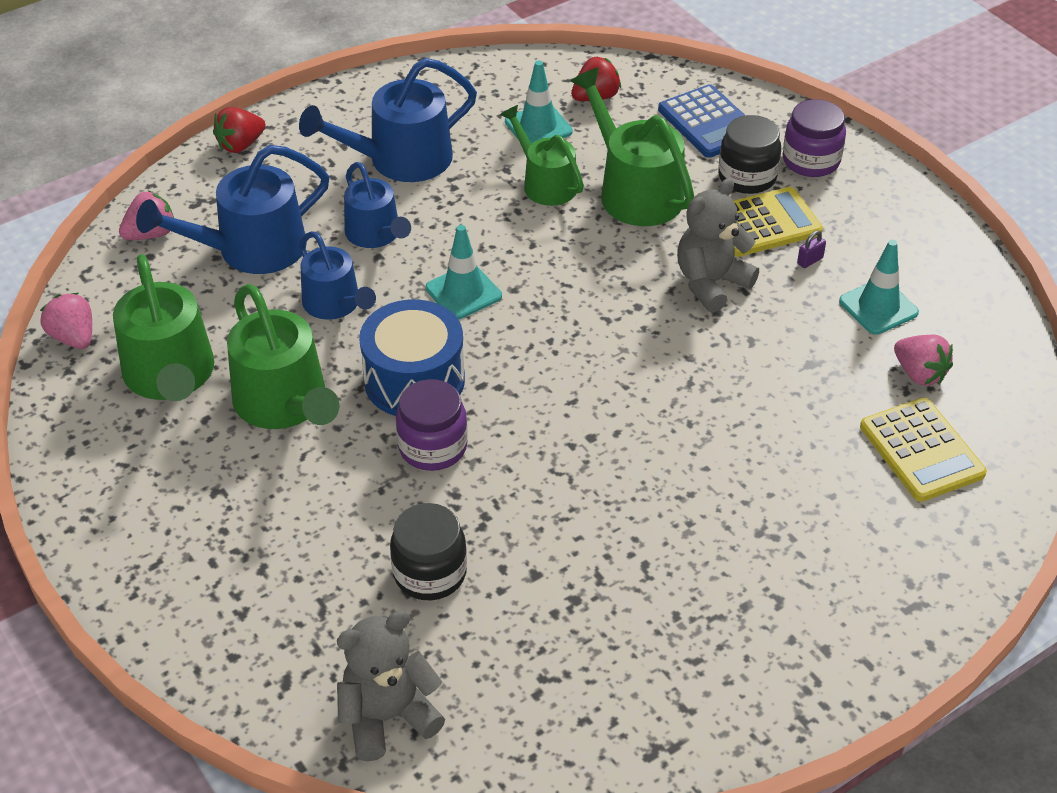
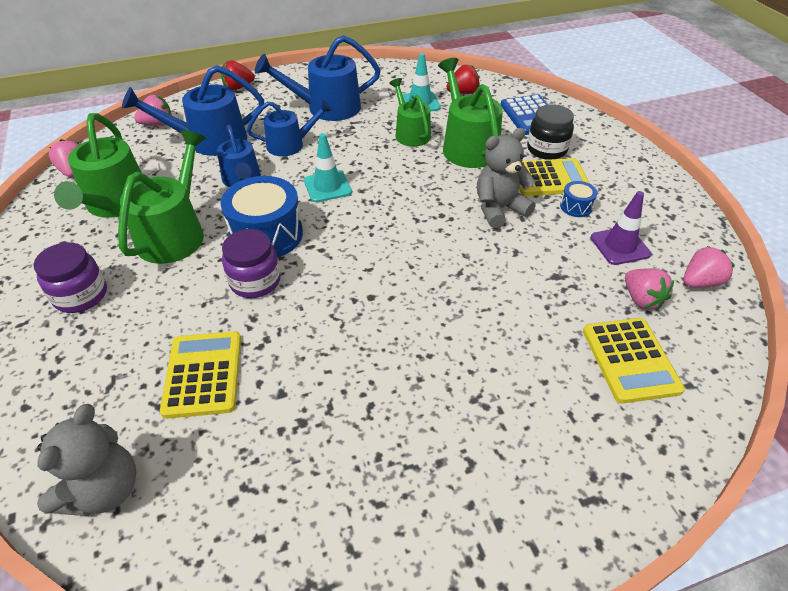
camera: 15 degrees right, 0 degrees up
green watering can [227,284,339,429] -> green watering can turned 150 degrees counterclockwise [118,130,206,264]
grey teddy bear [337,610,445,762] -> grey teddy bear turned 120 degrees clockwise [37,404,136,516]
blue watering can [344,162,411,248] -> blue watering can turned 90 degrees counterclockwise [247,100,332,156]
black jar [390,503,467,600] -> yellow calculator [160,331,241,419]
purple jar [783,99,846,177] -> purple jar moved to [34,242,107,313]
purple padlock [797,230,826,268] -> blue drum [560,181,598,217]
turquoise traffic cone [839,240,919,335] -> purple traffic cone [591,191,651,265]
none -> pink strawberry [683,246,735,288]

